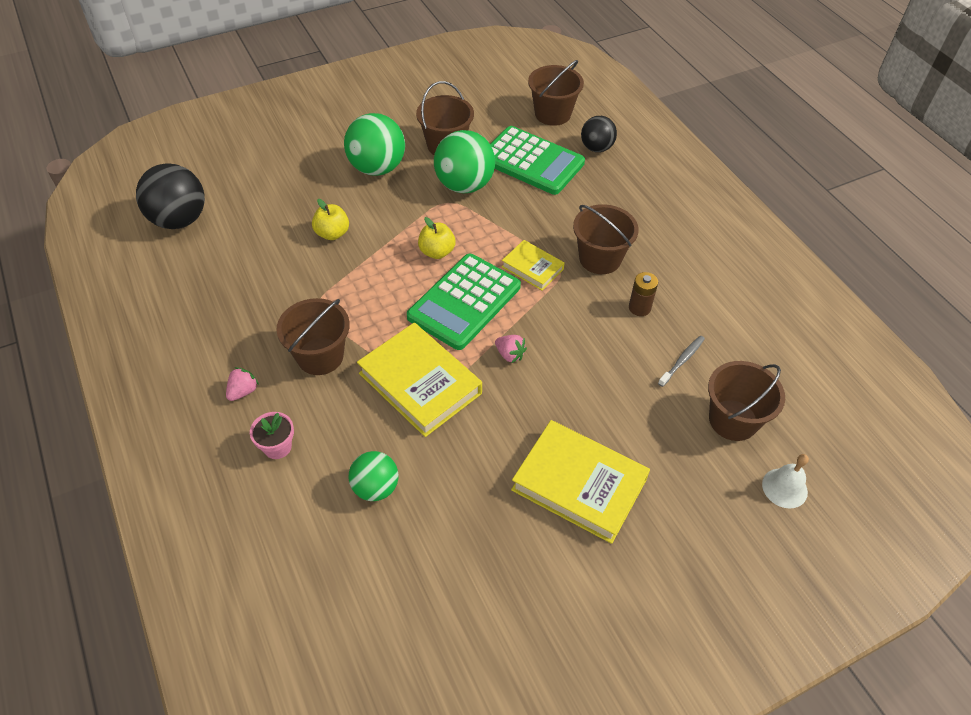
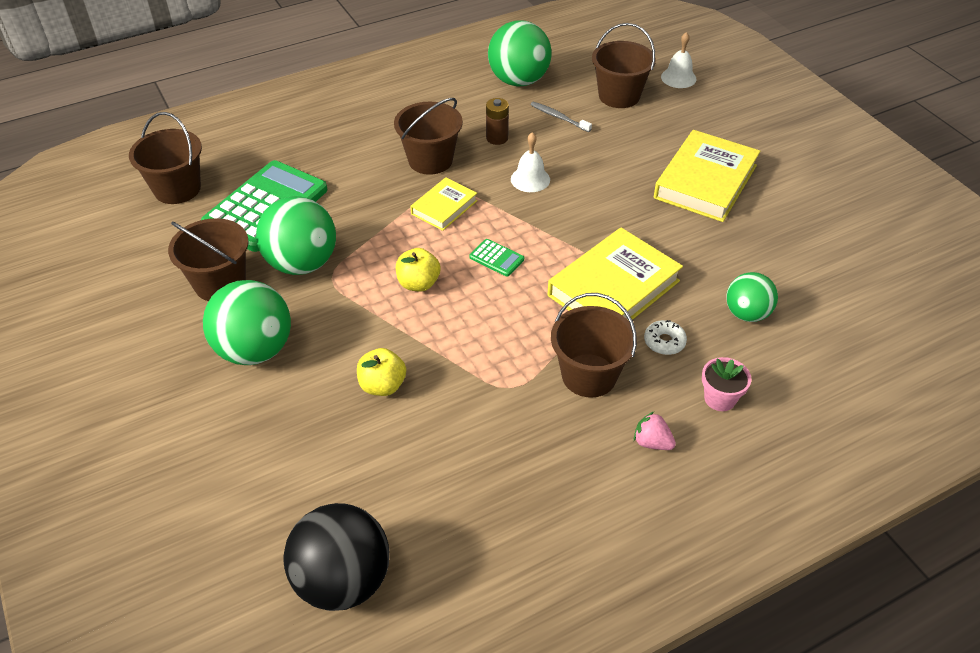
camera: 90 degrees left, 5 degrees down
green calculator [407,254,521,350] -> green calculator [469,239,524,277], size x0.40
pink strawberry [495,335,527,363] -> none
black ball [581,116,617,152] -> none
none -> green ball [488,20,552,87]
none -> white bell [511,132,550,192]
none -> white donut [644,320,687,355]

